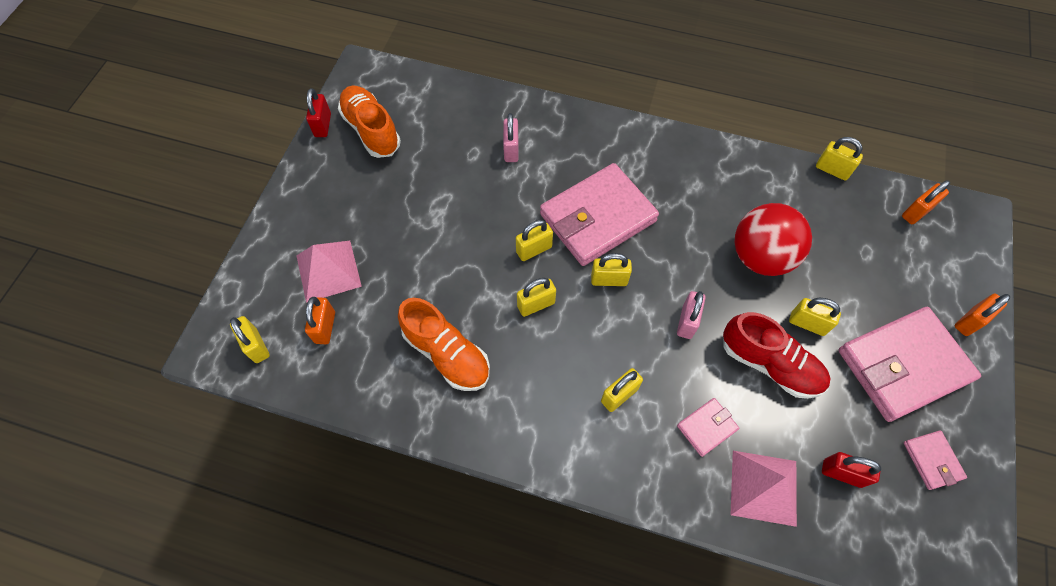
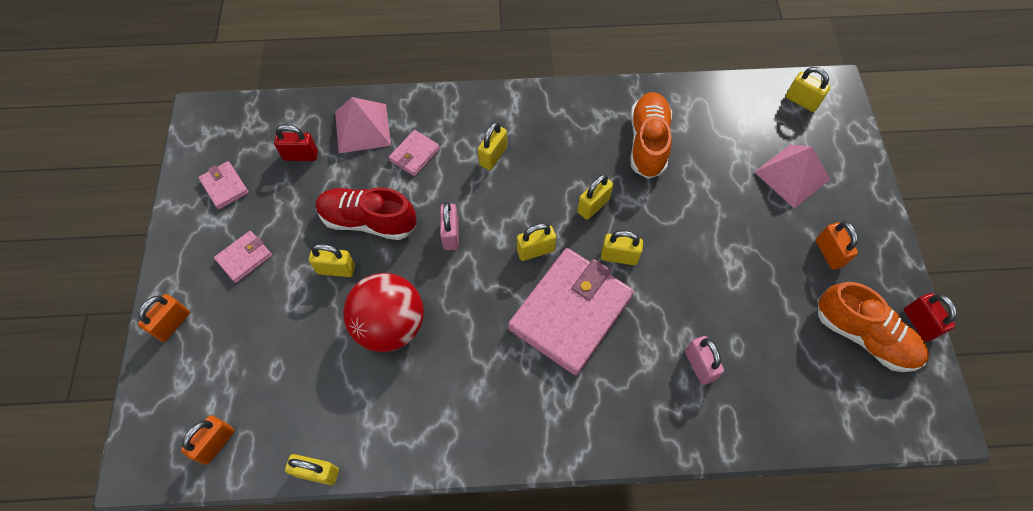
camera: 160 degrees right, 0 degrees up
orange padlock [305,297,335,344] -> orange padlock moved to [816,221,858,270]
orange shoe [398,298,490,391] -> orange shoe turned 75 degrees clockwise [631,92,672,179]
yellow padlock [516,220,553,261] -> yellow padlock turned 60 degrees clockwise [601,230,643,265]
pink wallet [838,307,981,422] -> pink wallet [214,231,272,283], size x0.45

